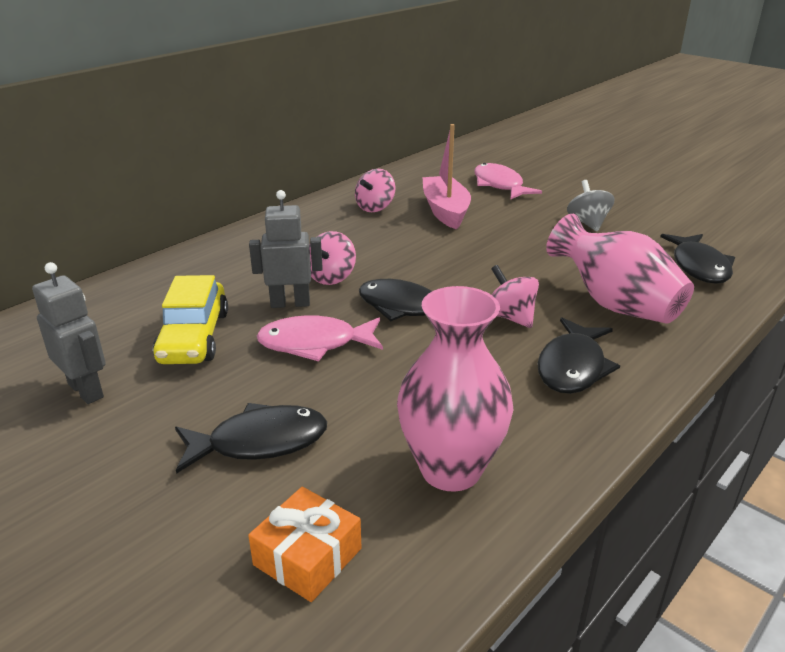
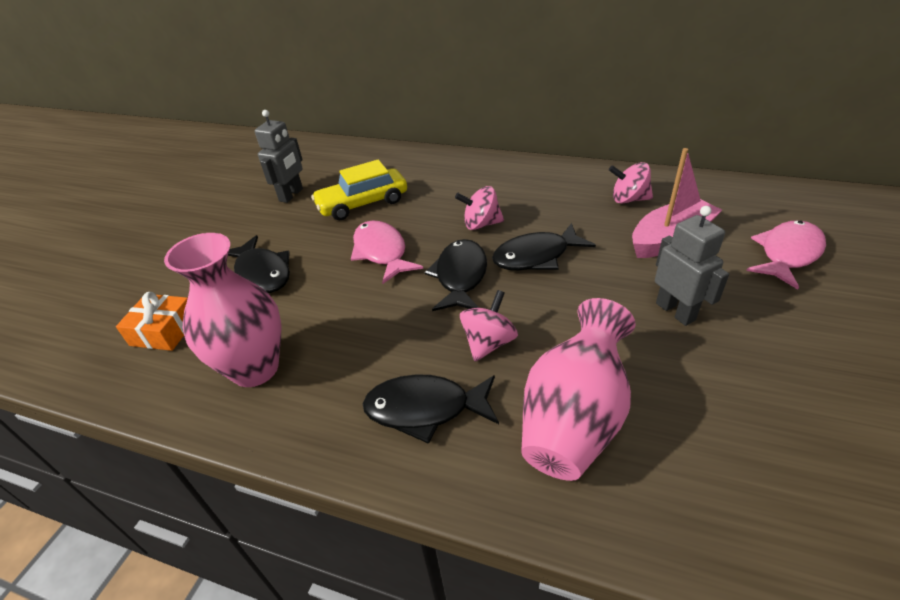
camera: 70 degrees right, 10 degrees up
grey robot [249,190,323,308] -> grey robot moved to [655,206,729,326]
grey spinning top [567,180,615,231] -> none
black fish [660,234,735,284] -> black fish moved to [492,223,596,270]

